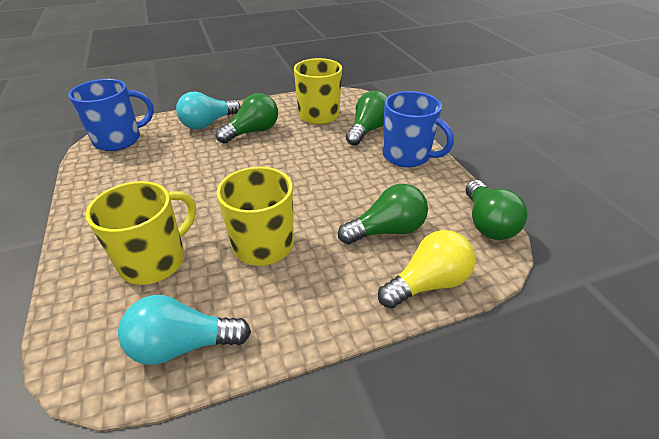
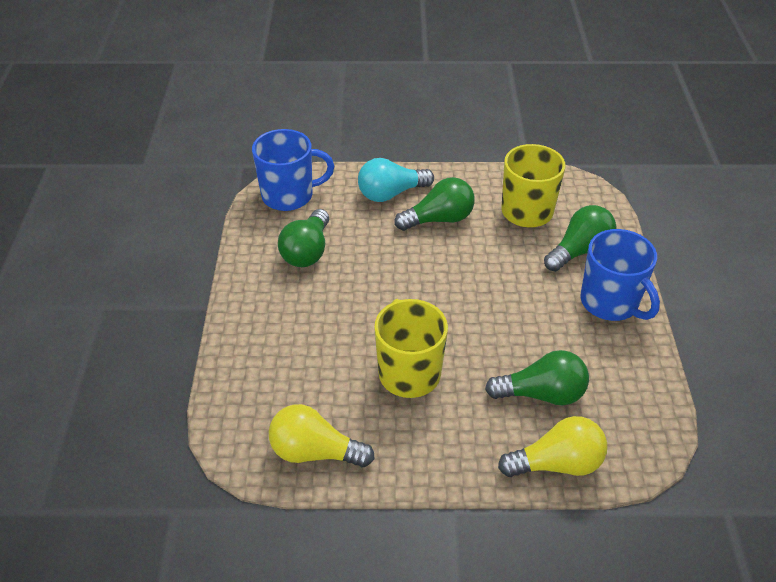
camera: 20 degrees right, 5 degrees up
yellow mug [85,181,196,285] -> none
turquoise light bulb [118,295,251,365] -> yellow light bulb [269,404,375,467]
green light bulb [466,180,528,240] -> green light bulb moved to [278,209,329,267]

